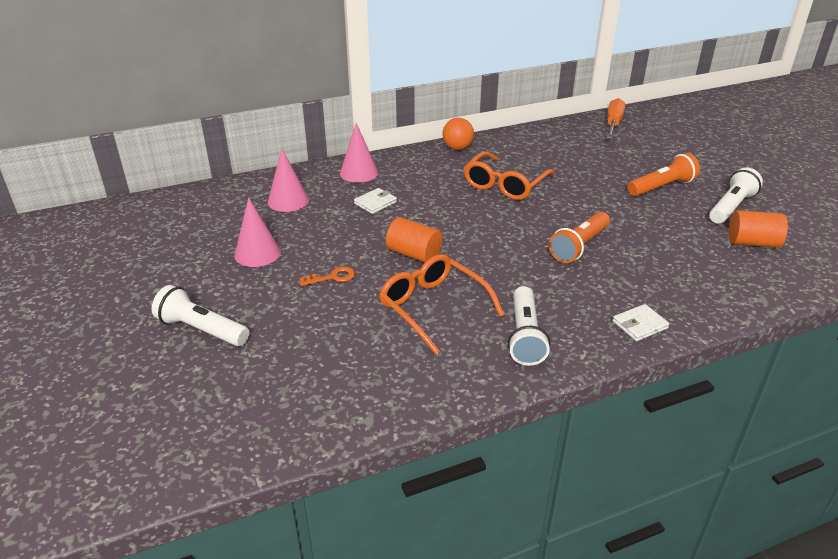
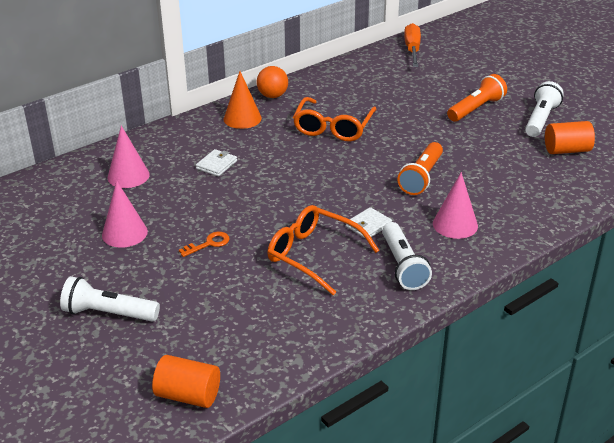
camera: 15 degrees left, 0 degrees up
pink cone [340,123,378,183] -> pink cone moved to [433,172,478,239]
orange cylinder [386,217,443,263] -> orange cylinder moved to [152,355,220,408]
white wallet [613,304,670,341] -> white wallet moved to [346,207,392,238]
none -> orange cone [224,71,262,129]

